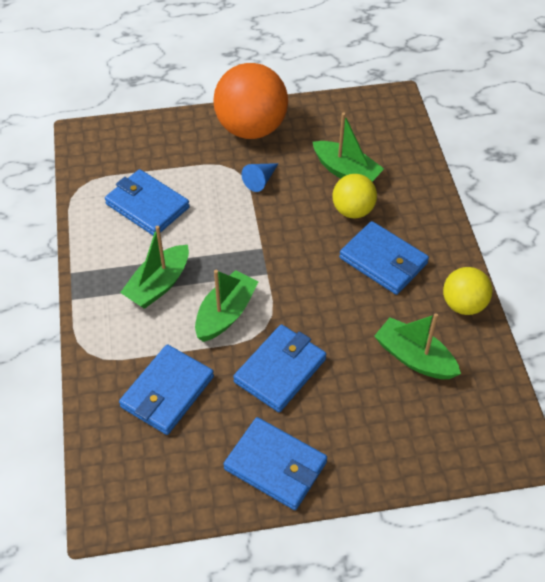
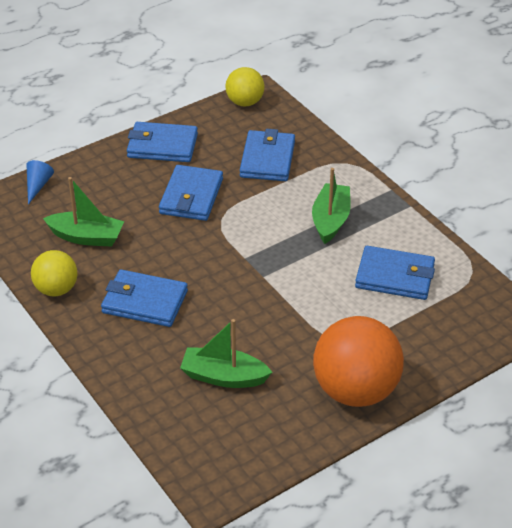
camera: 155 degrees right, 10 degrees down
green boat [195,270,258,342] -> none
blue cone [242,163,279,192] -> blue cone moved to [26,160,54,205]
yellow ball [332,174,377,218] -> yellow ball moved to [226,67,264,106]

